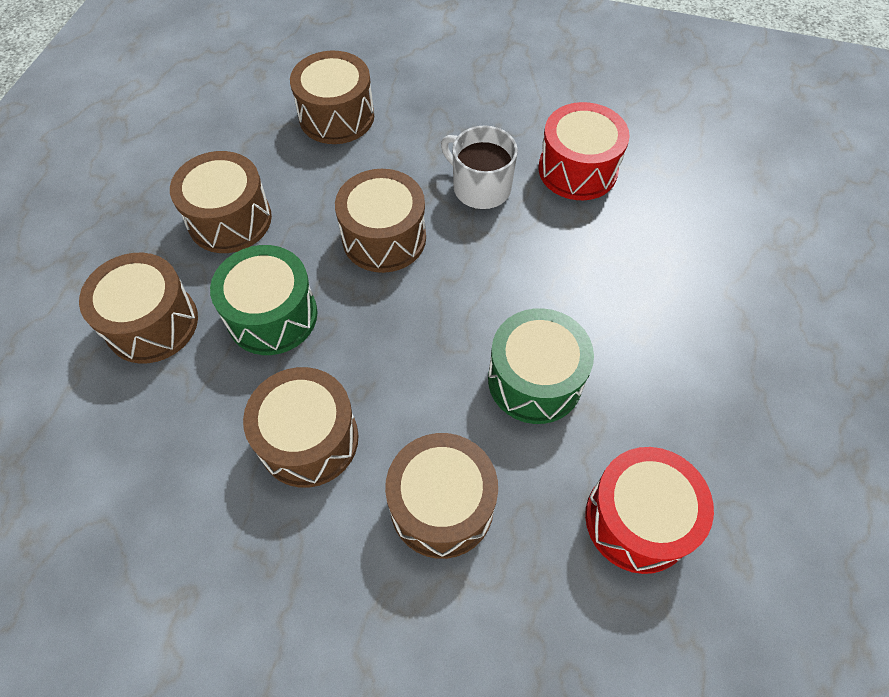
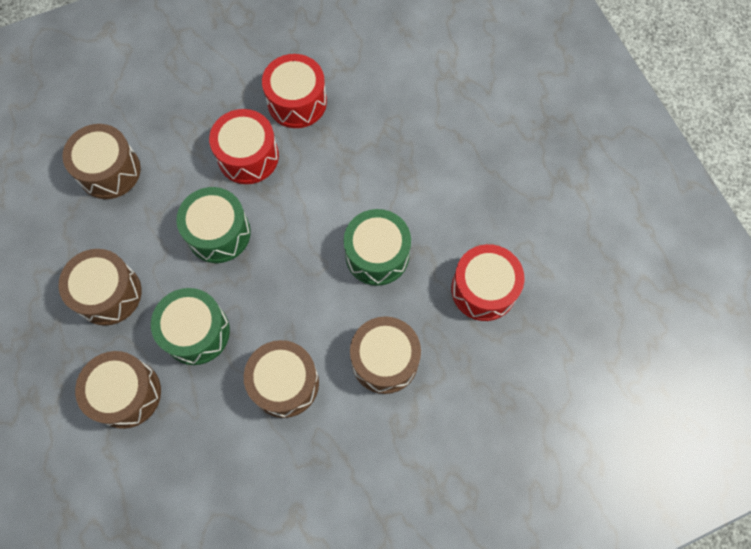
camera: 40 degrees left, 10 degrees up
brown drum [335,169,426,273] -> green drum [176,187,251,263]
white mug [441,126,518,209] -> red drum [209,109,279,184]

